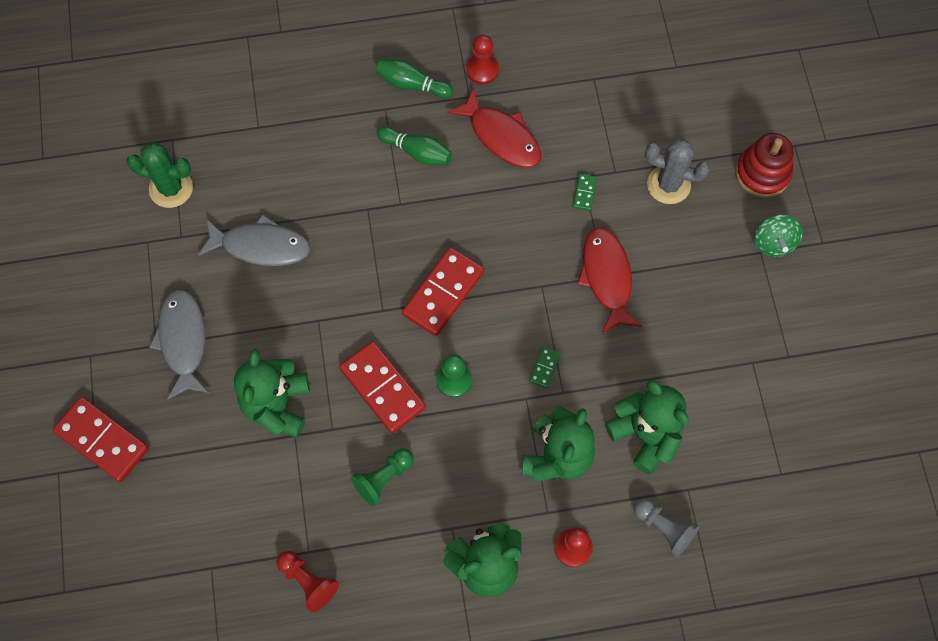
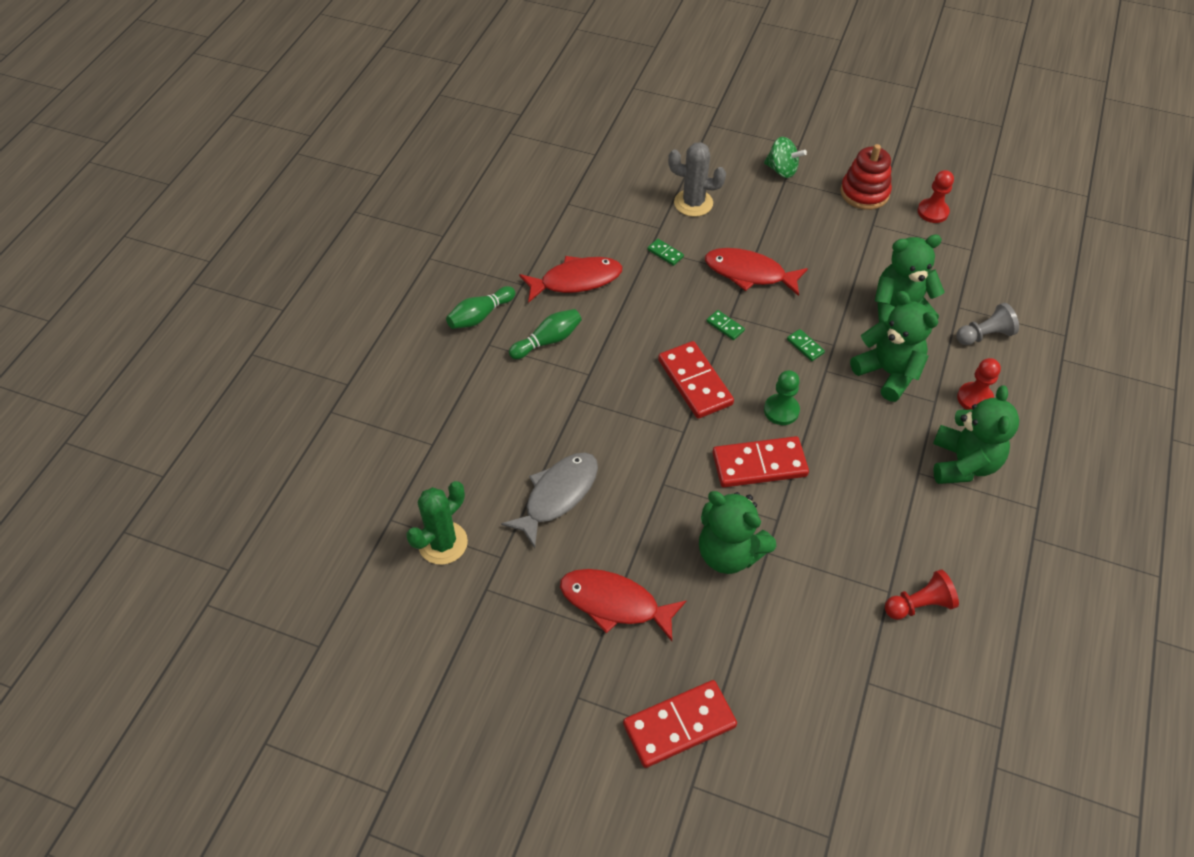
camera: 60 degrees left, 15 degrees down
grey fish [149,289,209,400] -> red fish [560,569,687,641]
green pawn [351,448,414,506] -> none
red pawn [466,35,499,84] -> red pawn moved to [918,170,954,223]
grey cactus [645,138,710,204] -> grey cactus turned 60 degrees clockwise [668,142,726,217]
red stacking toy [735,133,794,198] -> red stacking toy moved to [840,144,892,210]
none -> green domino [706,310,745,340]

